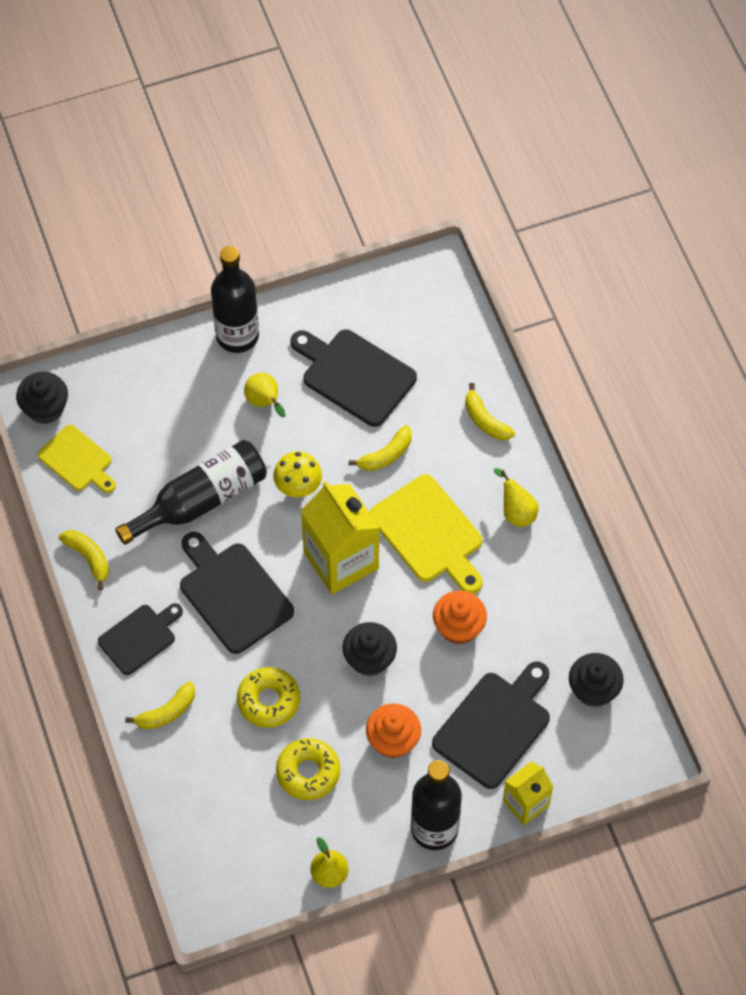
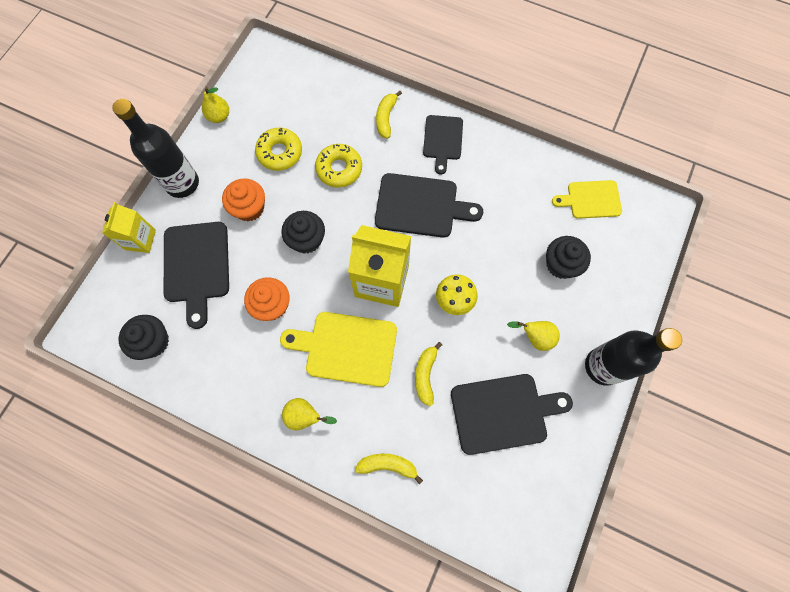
camera: 135 degrees right, 10 degrees up
black cupcake [16,372,68,424] -> black cupcake moved to [546,236,591,279]
yellow banana [59,530,109,590] -> none
black bottle [115,440,267,545] -> none

